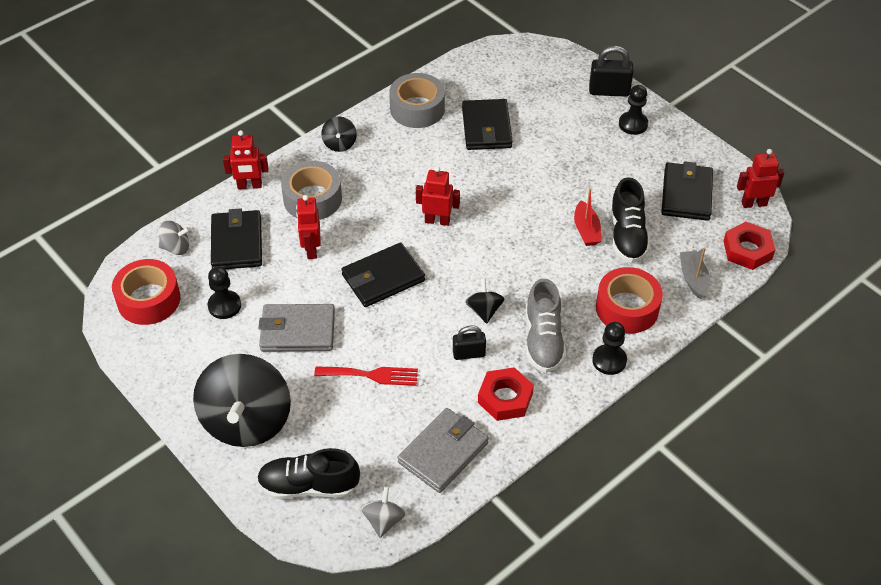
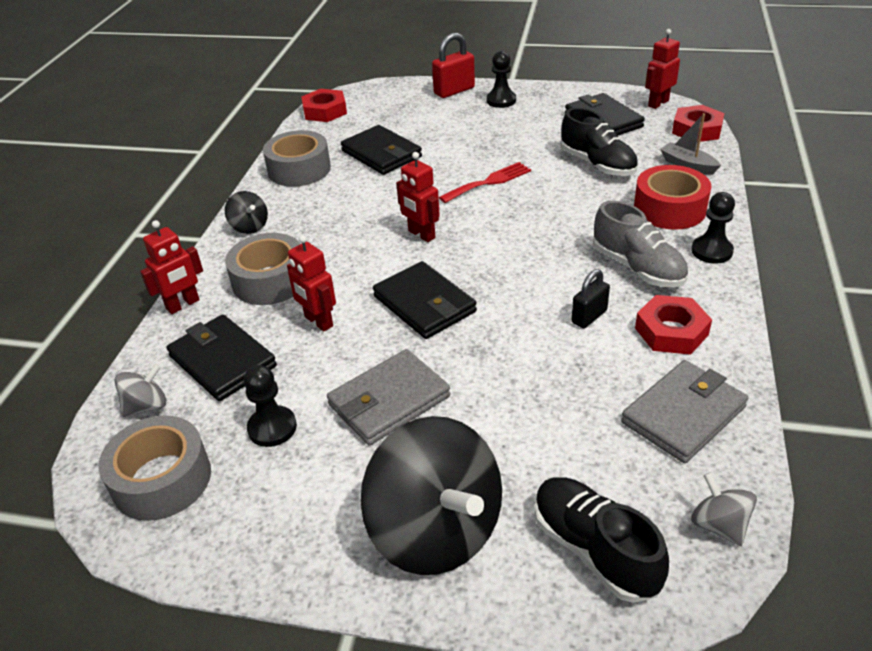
camera: 35 degrees left, 10 degrees down
red tape [112,259,180,325] -> grey tape [98,415,211,521]
black shoe [257,448,360,499] -> black shoe turned 90 degrees clockwise [534,477,669,603]
red fork [314,366,418,386] -> red fork moved to [439,162,531,203]
black wallet [341,242,425,307] -> black wallet turned 60 degrees counterclockwise [373,261,477,339]
grey wallet [398,408,489,493] -> grey wallet turned 45 degrees clockwise [621,360,748,463]
red robot [416,166,460,226] -> red robot turned 105 degrees counterclockwise [396,152,440,242]
black spinning top [465,279,504,324] -> none
red boat [574,188,601,246] -> none
black padlock [589,46,634,97] -> red padlock [432,33,475,98]
none -> red nut [301,89,347,122]

